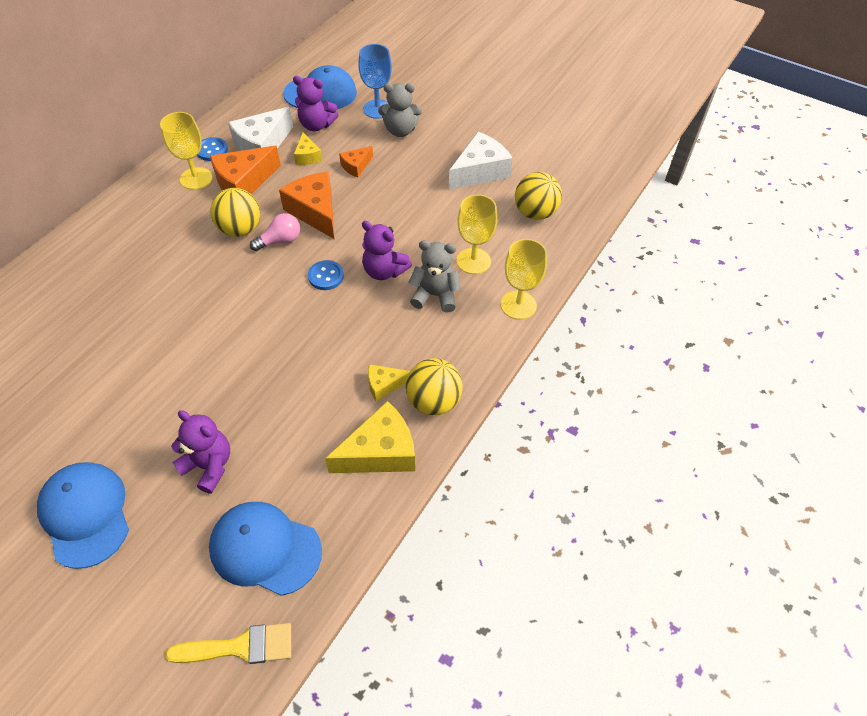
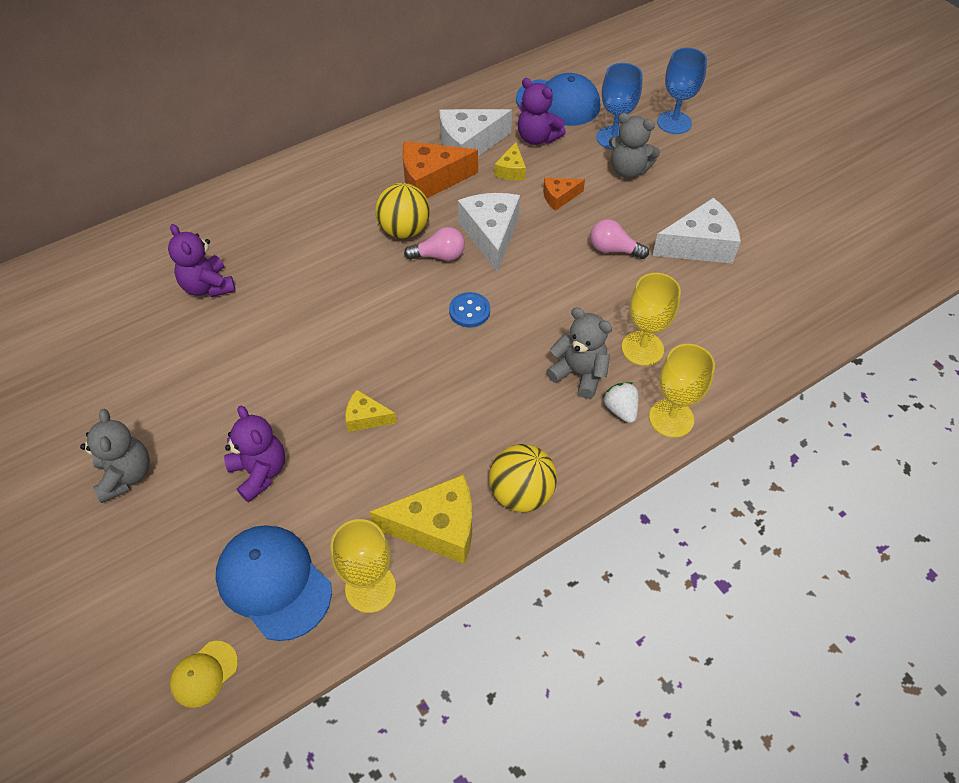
camera: 25 degrees right, 0 degrees up
blue cap [37,462,129,569] -> grey teddy bear [80,409,150,503]
yellow goblet [160,112,212,190] -> yellow goblet moved to [330,519,396,613]
yellow brush [165,623,291,664] -> yellow cap [170,641,238,708]
blue button [197,137,228,161] -> none
orange cheese [279,172,334,239] -> white cheese [458,193,520,273]
purple teddy bear [362,221,412,280] -> purple teddy bear moved to [168,224,236,297]
yellow cheese [368,364,410,401] -> yellow cheese moved to [345,390,397,432]
yellow ball [515,172,562,220] -> none
none -> pink light bulb [590,219,649,259]
none -> white strawberry [603,382,639,423]
none -> blue goblet [657,48,707,134]

